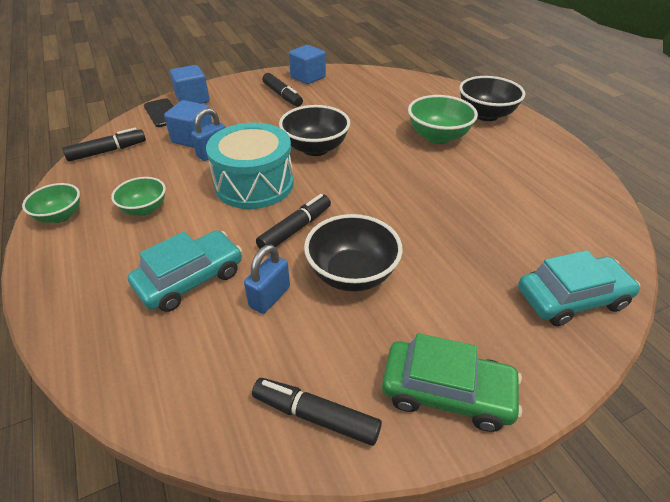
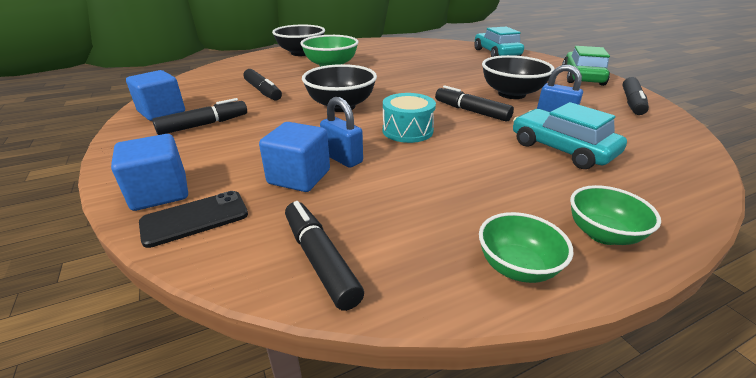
camera: 90 degrees left, 10 degrees down
green bowl [111,177,166,216] -> green bowl moved to [570,185,661,245]
turquoise drum [206,123,294,209] -> turquoise drum [383,93,436,143], size x0.60
none -> black marker [244,69,282,101]

